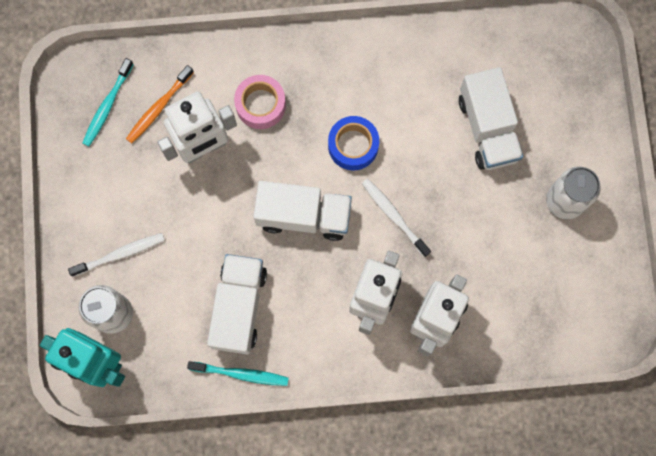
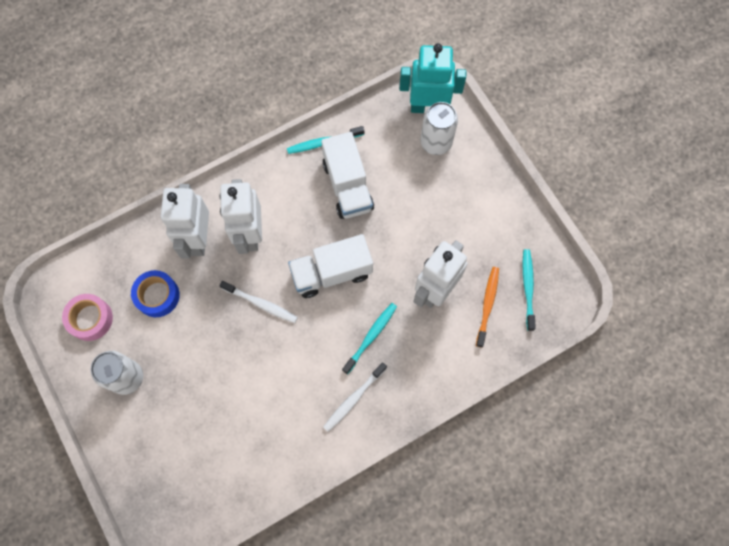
camera: 155 degrees right, 5 degrees down
white toothbrush [68,233,165,277] -> white toothbrush moved to [323,362,387,432]
pink tape [234,75,286,129] -> pink tape moved to [62,294,113,341]
blue tape [328,116,379,170] -> blue tape moved to [131,270,180,317]
white truck [459,67,523,170] -> none
none -> turquoise toothbrush [342,303,397,374]

